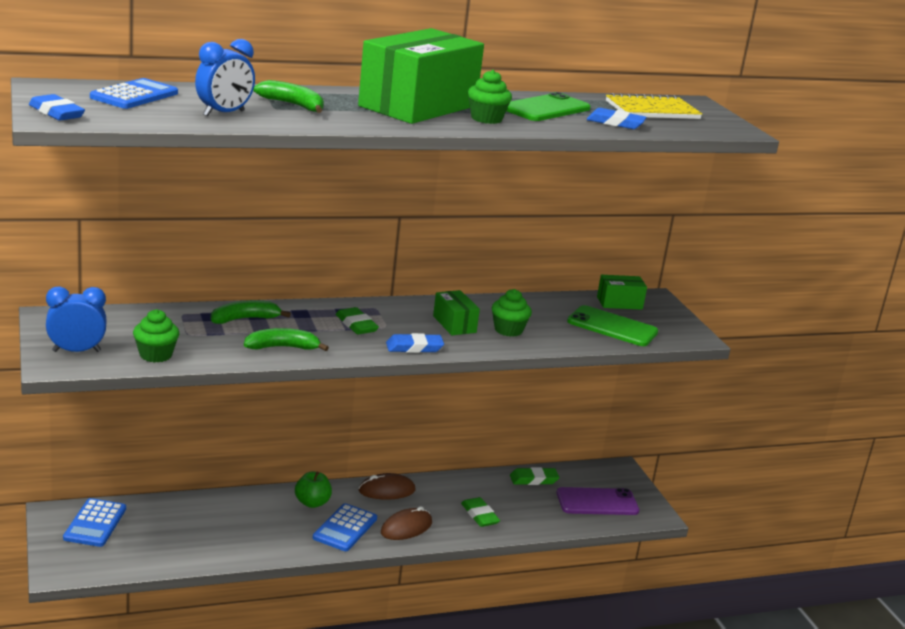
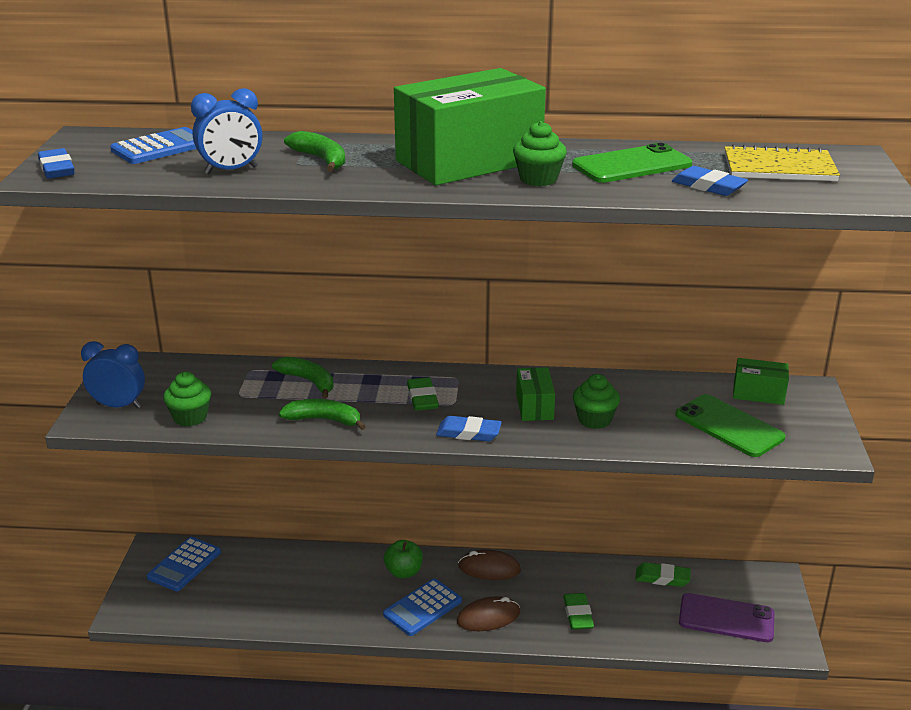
camera: 25 degrees right, 5 degrees up
green banana [211,300,291,324] -> green banana turned 45 degrees clockwise [272,357,334,398]

